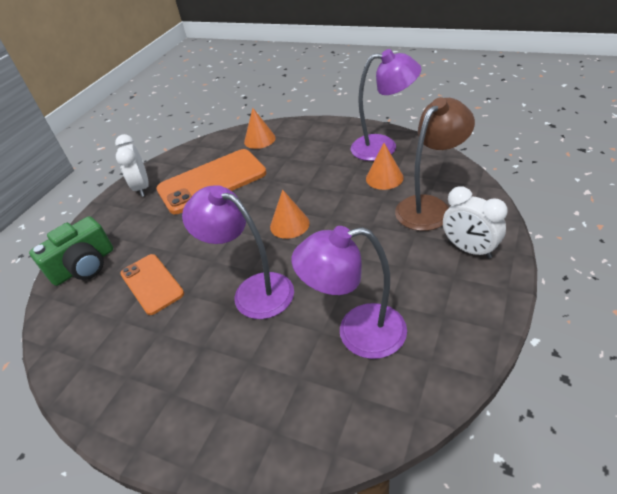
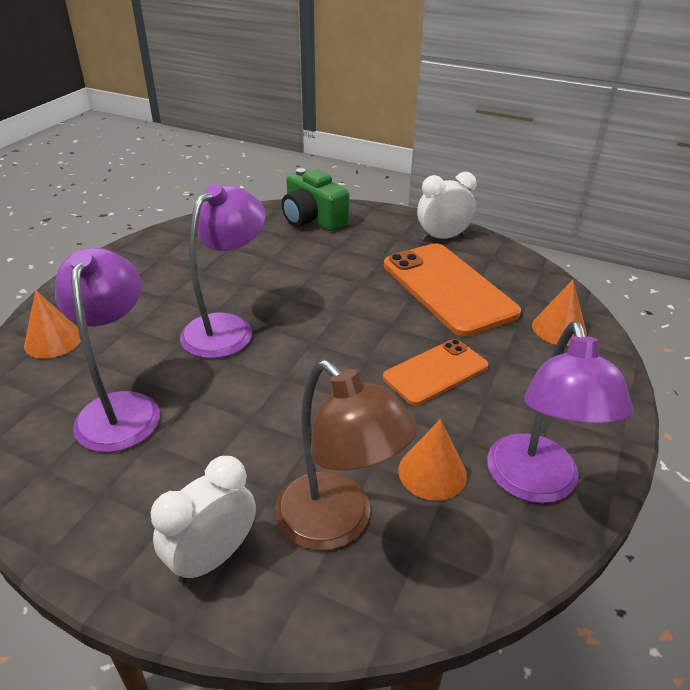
camera: 85 degrees right, 5 degrees down
orange phone [120,254,184,315] -> orange phone moved to [383,339,488,406]
orange cone [270,190,310,239] -> orange cone moved to [24,290,81,359]

